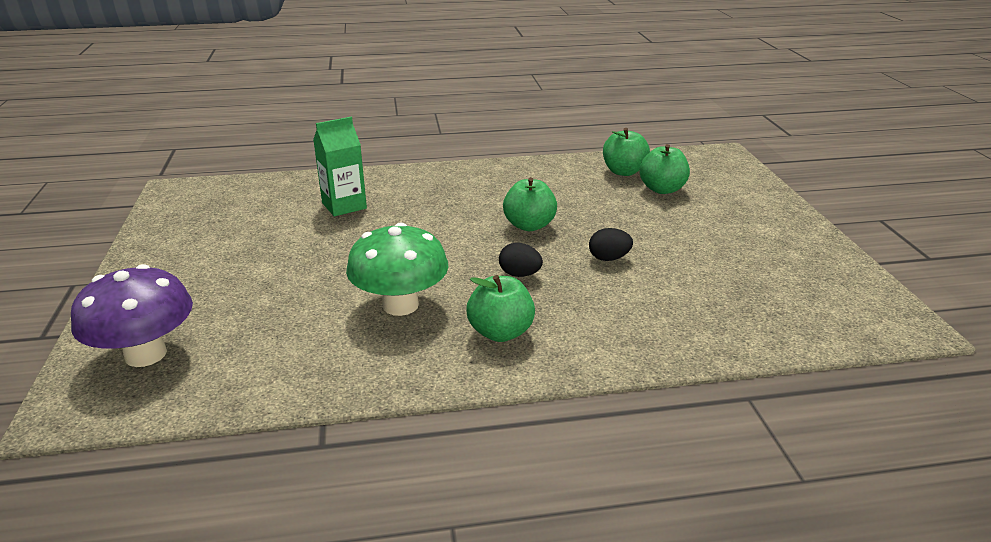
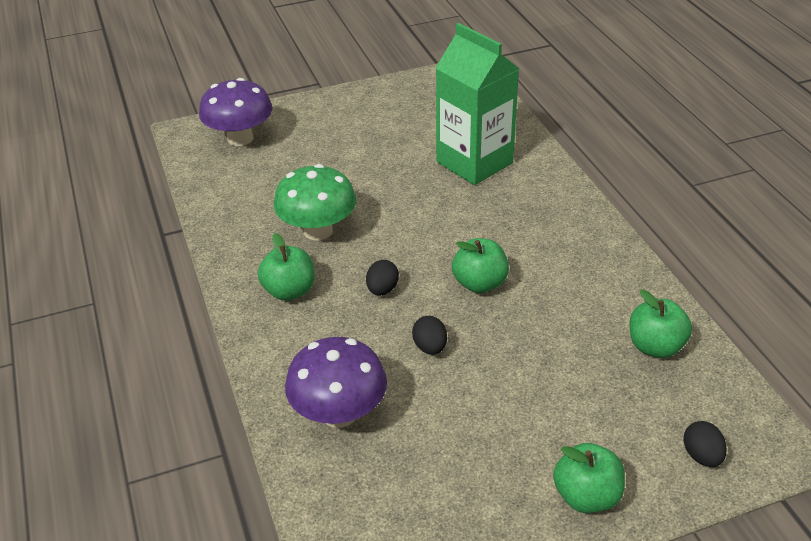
camera: 80 degrees right, 10 degrees up
green carton [313,117,367,216] -> green carton [436,23,519,185], size x1.67
green apple [639,144,690,194] -> green apple moved to [553,443,625,513]
none -> purple mushroom [285,337,387,428]
none -> black egg [683,421,727,467]

